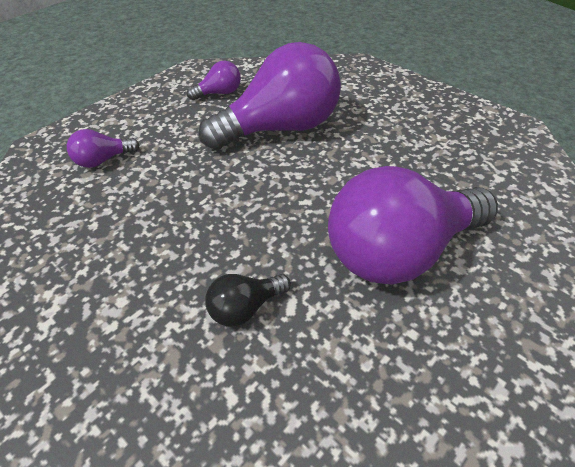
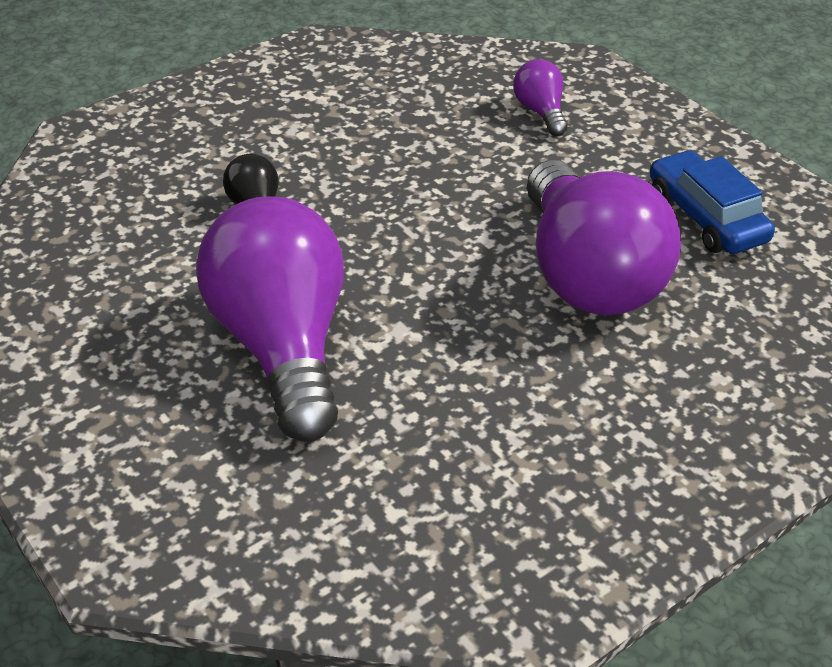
camera: 100 degrees right, 5 degrees down
purple light bulb [187,61,241,100] -> blue car [650,150,775,254]

